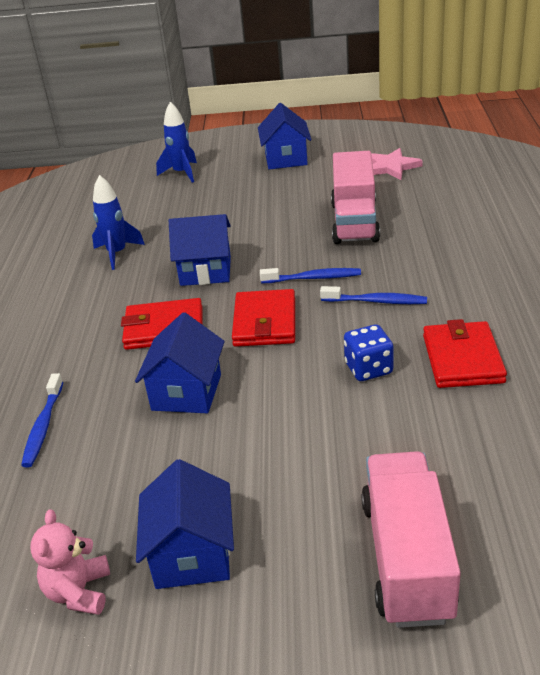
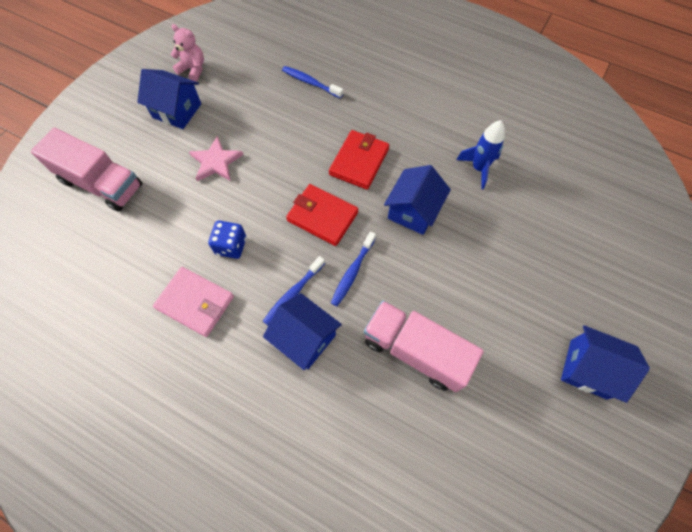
camera: 115 degrees right, 30 degrees up
blue house [135,313,225,413] -> blue house moved to [263,293,342,370]
blue rocket [156,102,197,183] -> none
pink star [371,148,423,180] -> pink star moved to [189,136,243,182]
red wallet [423,319,507,388] -> pink wallet [153,267,234,337]

